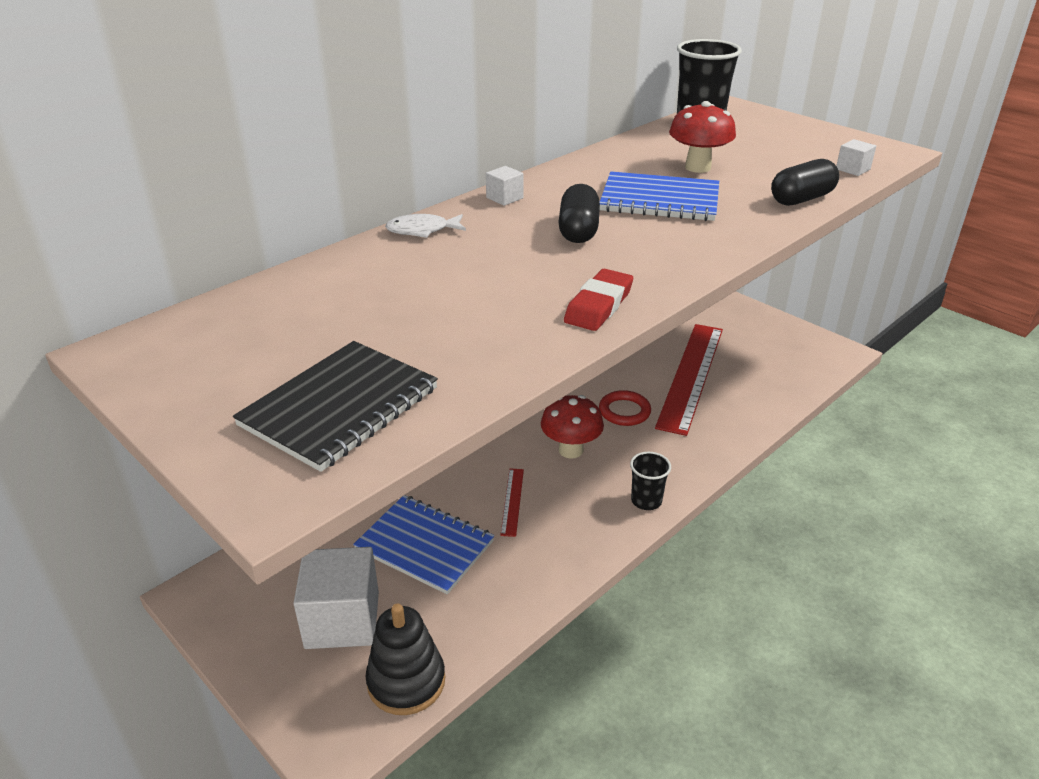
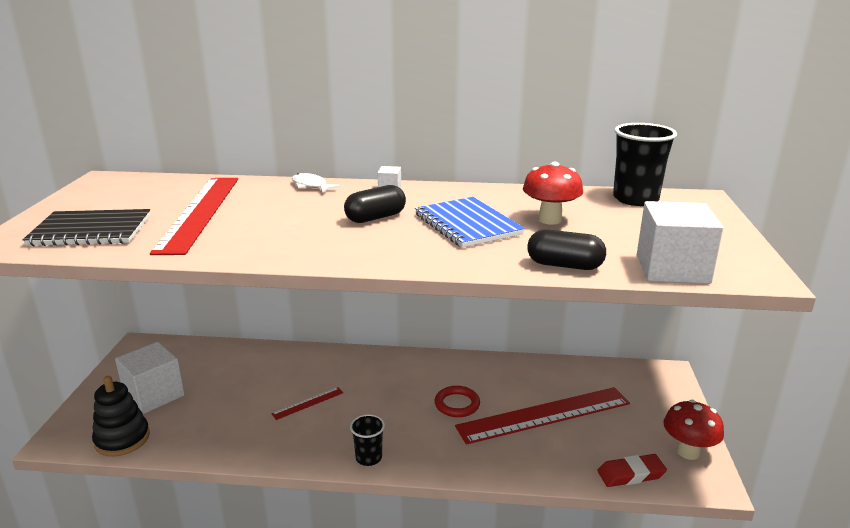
camera: 50 degrees right, 10 degrees down
blue notebook [353,495,494,594] -> none
red mushroom [541,395,604,459] -> red mushroom moved to [663,400,724,460]
red eraser [564,269,633,331] -> red eraser moved to [597,454,667,487]
white cube [836,139,876,176] -> white cube [637,201,723,284], size x2.28
none -> red ruler [150,178,238,255]

